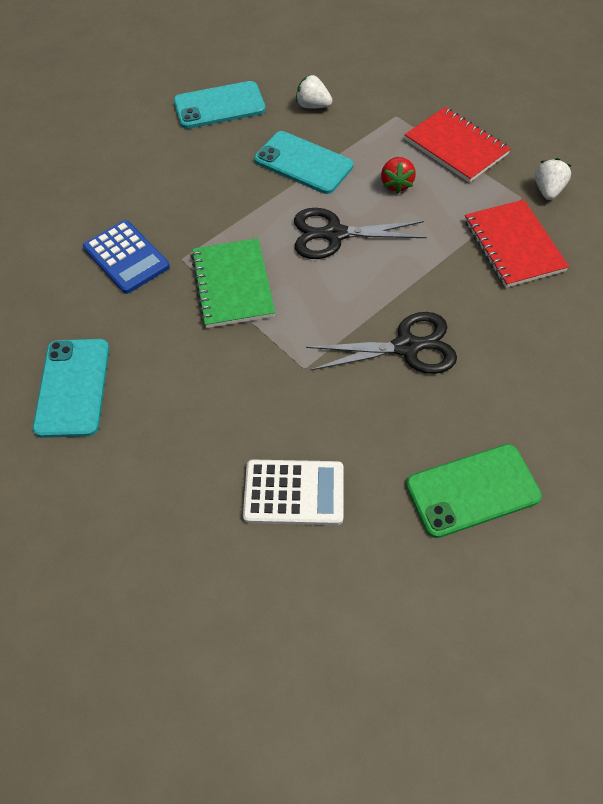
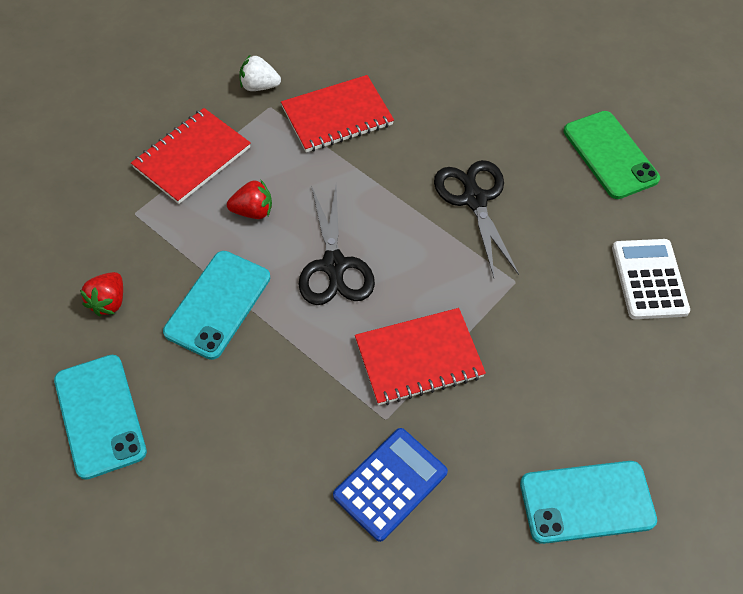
camera: 100 degrees left, 0 degrees up
green notebook [191,238,275,328] -> red notebook [355,308,486,405]
white strawberry [296,74,332,108] -> red strawberry [80,272,123,316]

